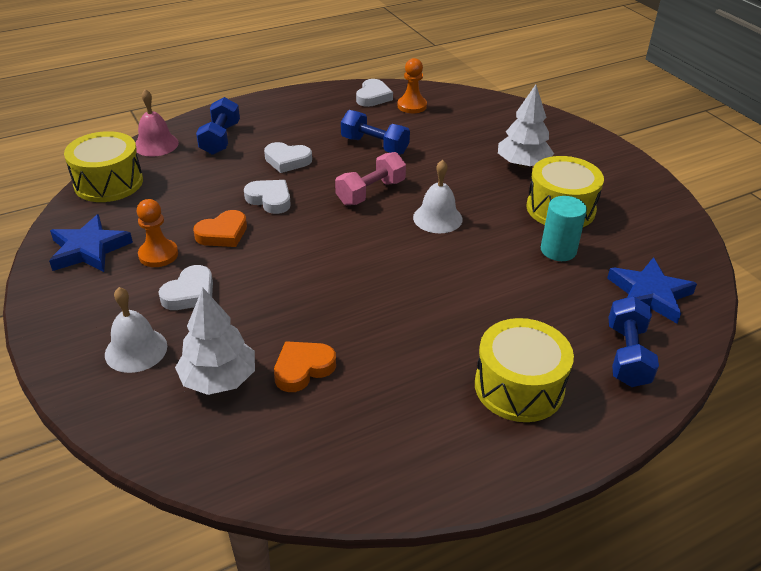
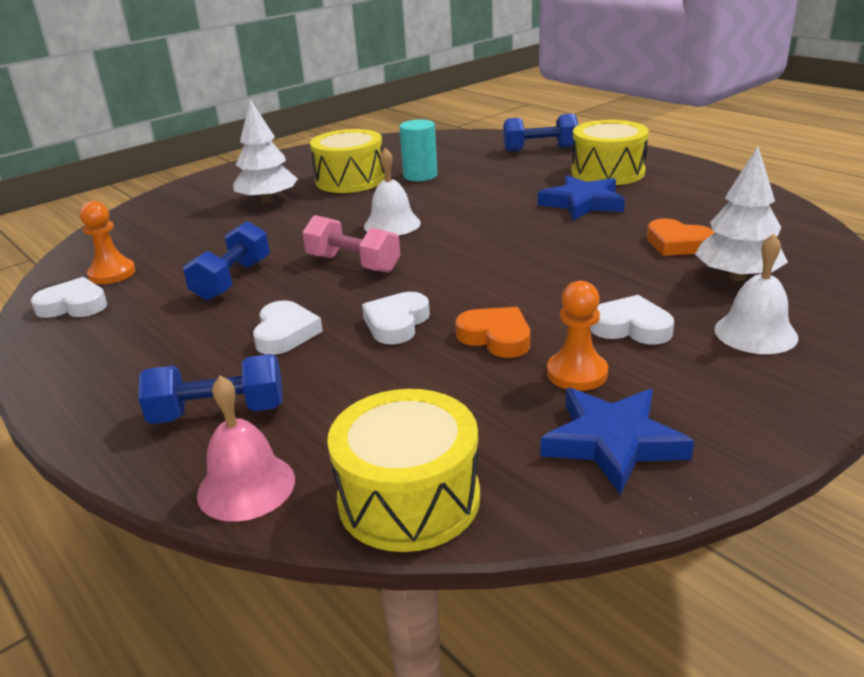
camera: 100 degrees left, 10 degrees down
blue star [607,257,697,324] -> blue star moved to [538,175,625,221]

